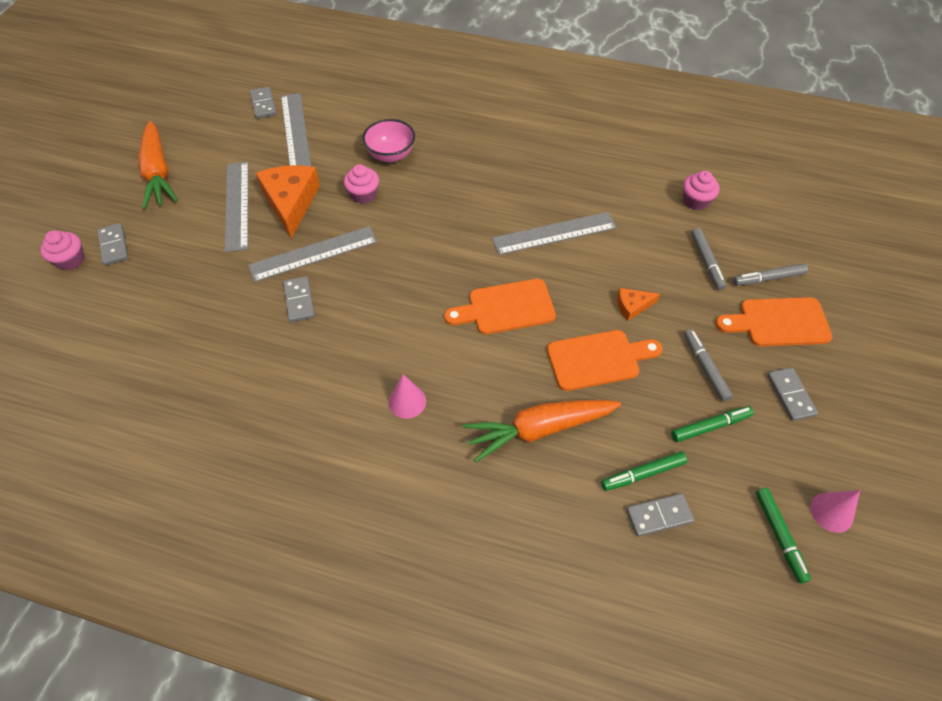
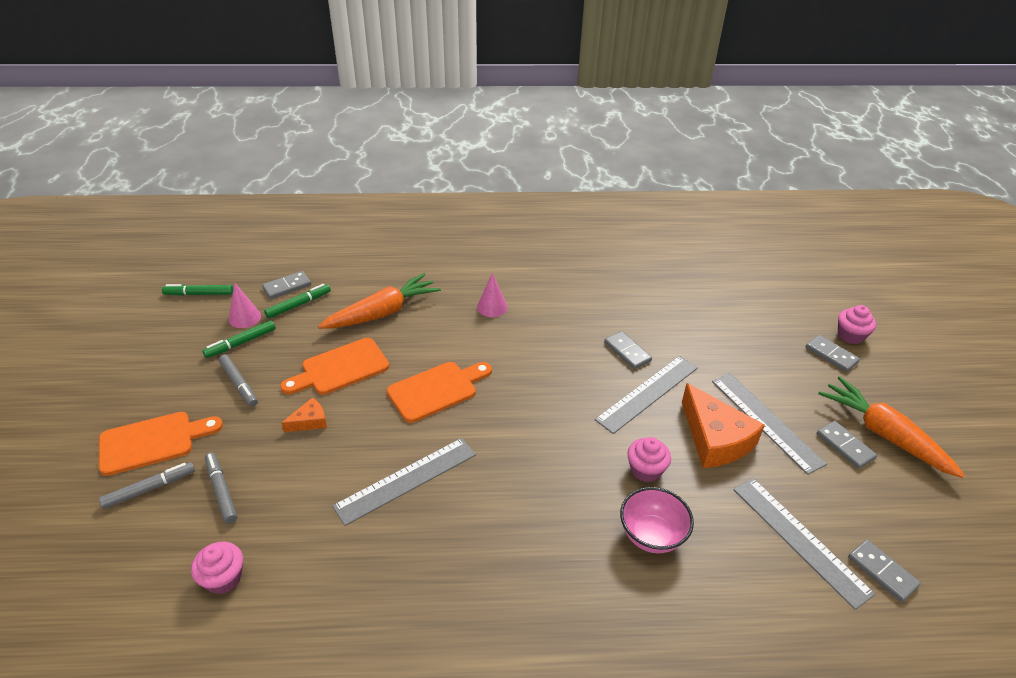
camera: 160 degrees right, 15 degrees down
green marker [756,488,811,583] -> green marker turned 60 degrees counterclockwise [162,284,233,296]
grey domino [767,367,818,421] -> grey domino moved to [817,421,877,469]
pink cone [811,490,860,533] -> pink cone moved to [229,283,261,328]

